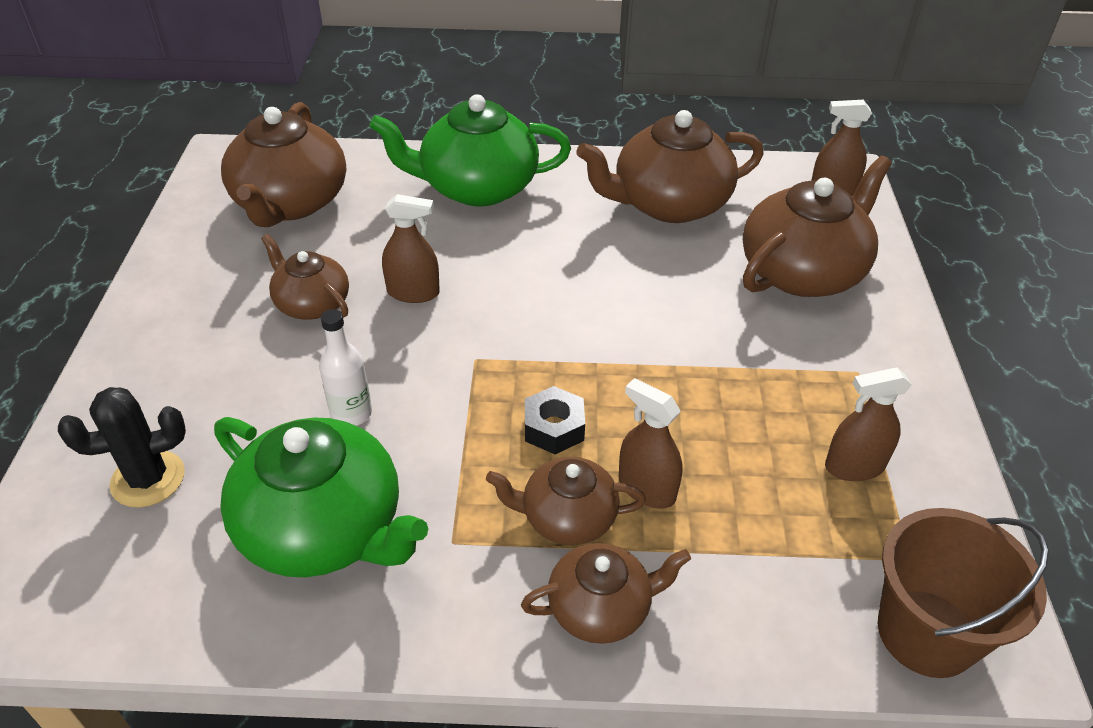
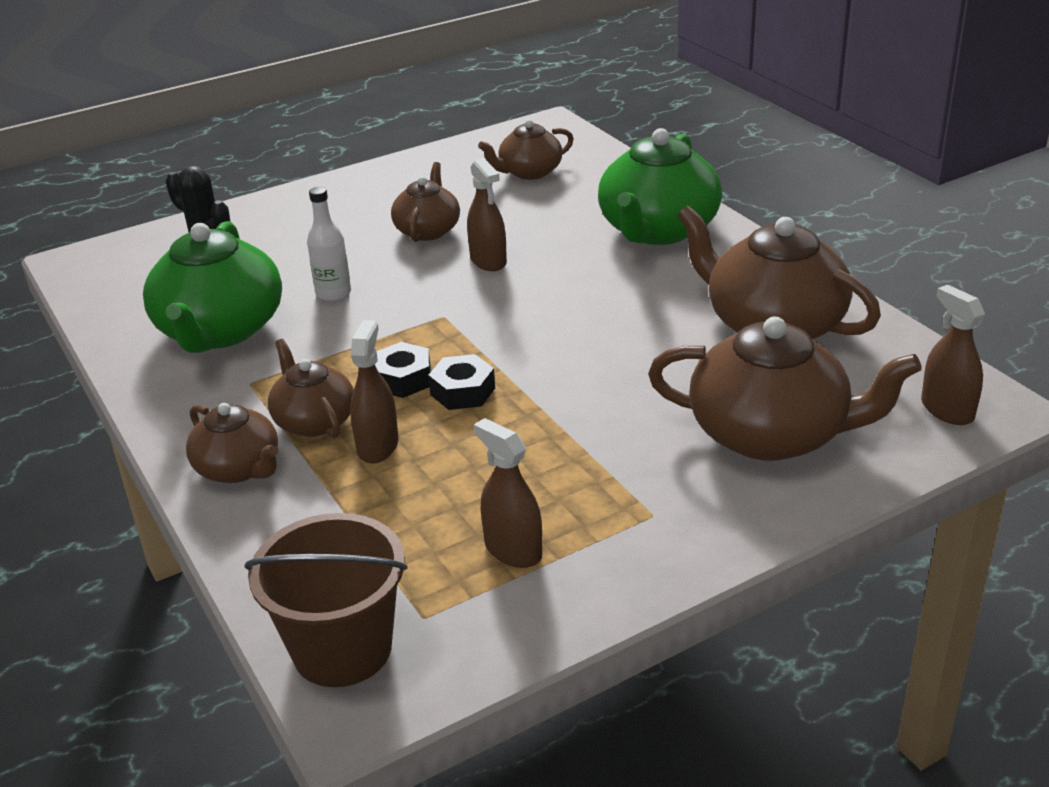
camera: 60 degrees right, 10 degrees down
brown teapot [221,102,346,227] -> brown teapot [478,119,574,180], size x0.57
green teapot [369,94,571,207] -> green teapot turned 120 degrees counterclockwise [598,128,722,245]
none -> black nut [428,354,495,410]

